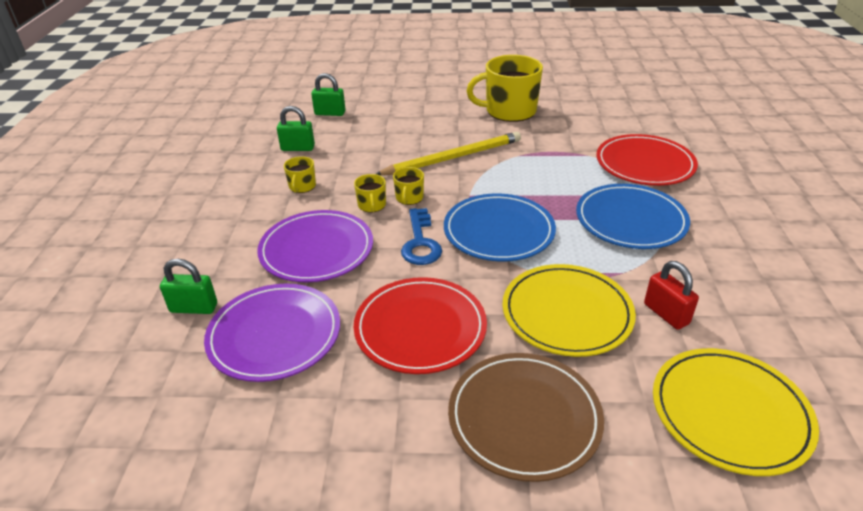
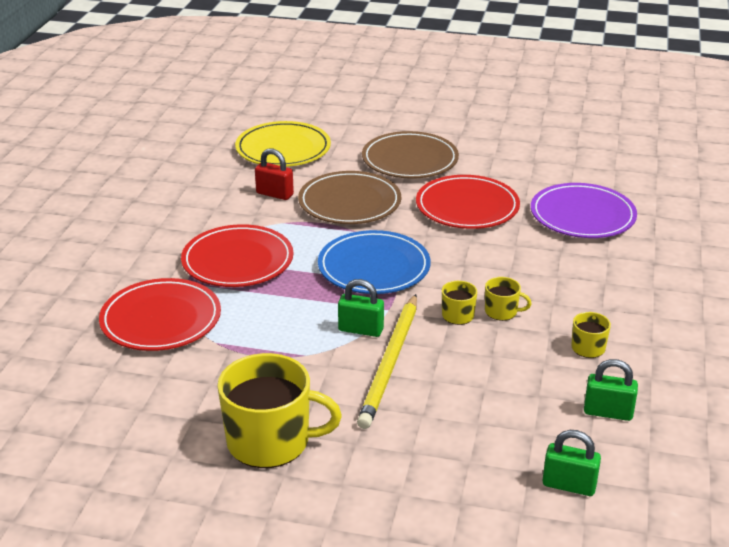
camera: 170 degrees left, 5 degrees down
green padlock [160,259,217,314] -> green padlock moved to [338,279,384,337]
purple plate [257,210,373,283] -> none
yellow mug [354,174,386,212] -> yellow mug turned 105 degrees clockwise [485,277,532,321]
yellow pencil [376,132,521,175] -> yellow pencil turned 60 degrees counterclockwise [357,294,417,429]
blue key [401,208,442,265] -> none
yellow plate [502,264,636,357] -> brown plate [298,171,401,224]
blue plate [576,184,690,249] -> red plate [181,224,293,287]
red padlock [644,261,699,330] -> red padlock turned 45 degrees counterclockwise [255,148,294,200]

